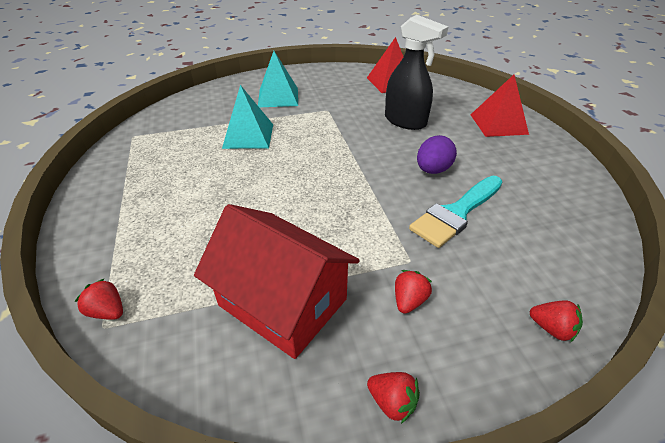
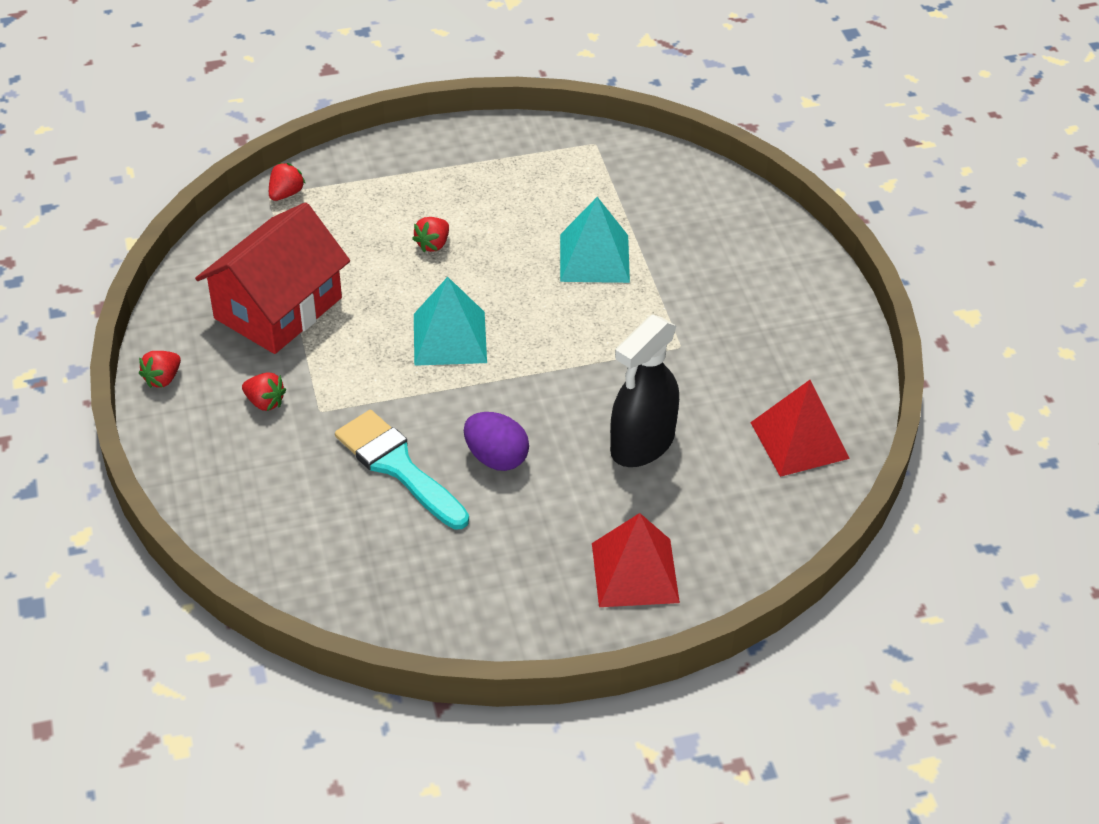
camera: 90 degrees right, 5 degrees up
turquoise pyramid [258,51,298,107] -> turquoise pyramid moved to [414,277,487,366]
red strawberry [530,300,583,342] -> red strawberry moved to [412,217,449,252]

